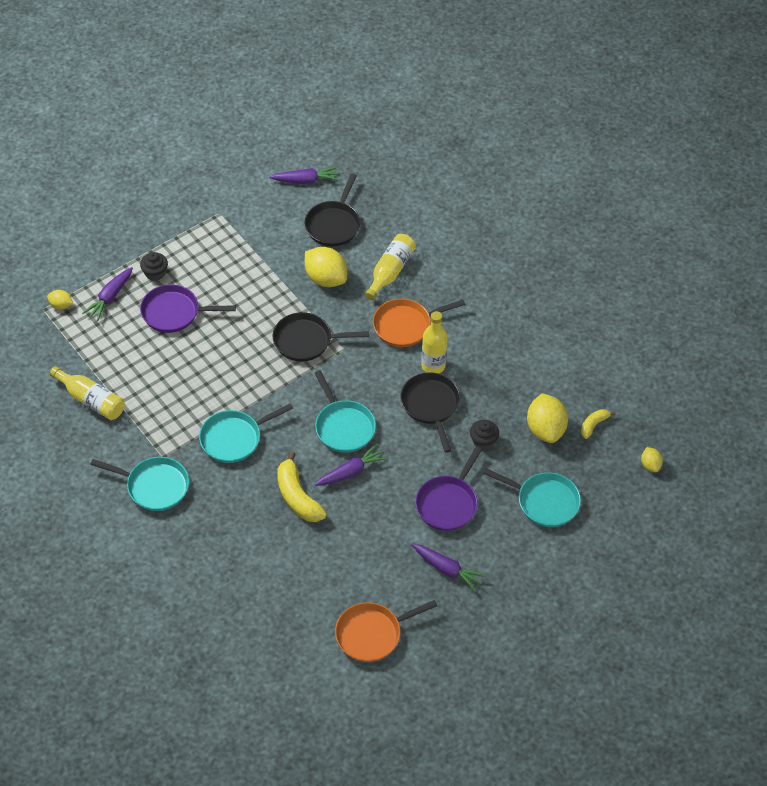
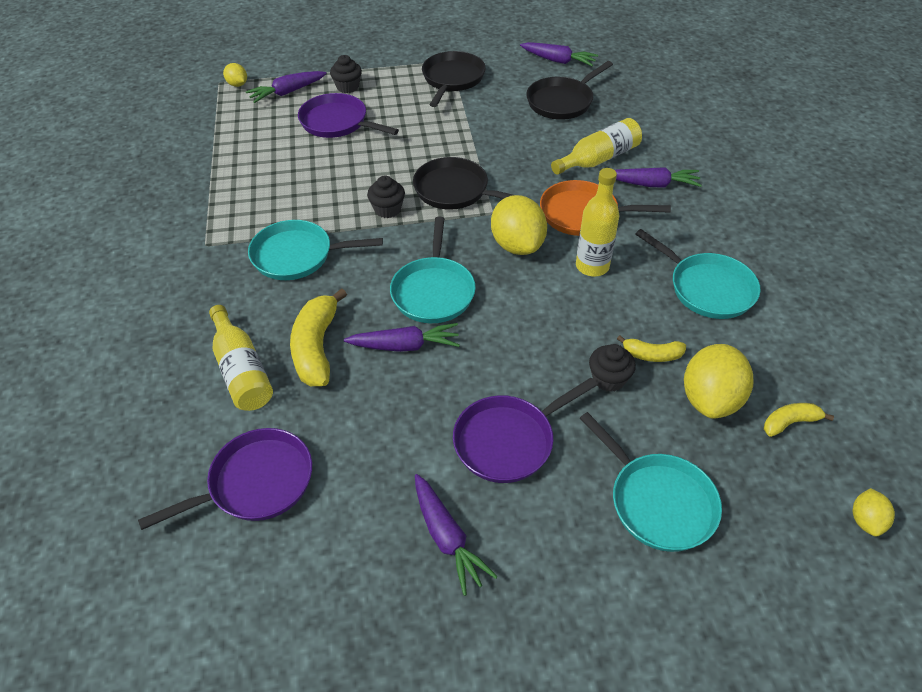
camera: 30 degrees right, 5 degrees down
yellow bottle [50,366,125,420] -> yellow bottle moved to [209,305,273,411]
turquoise pan [90,457,189,511] -> turquoise pan moved to [635,229,760,319]
yellow lemon [305,247,347,287] -> yellow lemon moved to [491,195,547,255]
orange pan [335,600,437,662] -> none
black pan [400,373,460,453] -> black pan moved to [422,51,486,107]
none -> purple pan [138,428,312,530]
none -> black cupcake [367,175,405,218]
none -> purple carrot [615,167,702,188]
none -> yellow banana [617,335,686,362]

